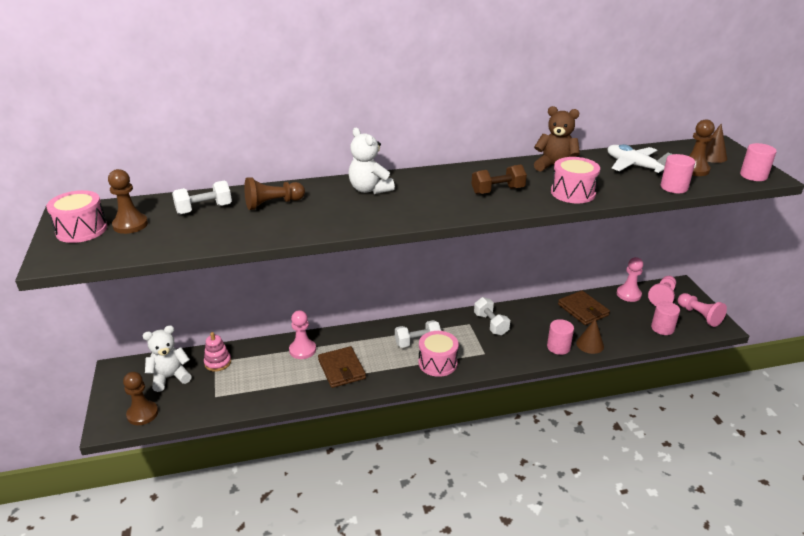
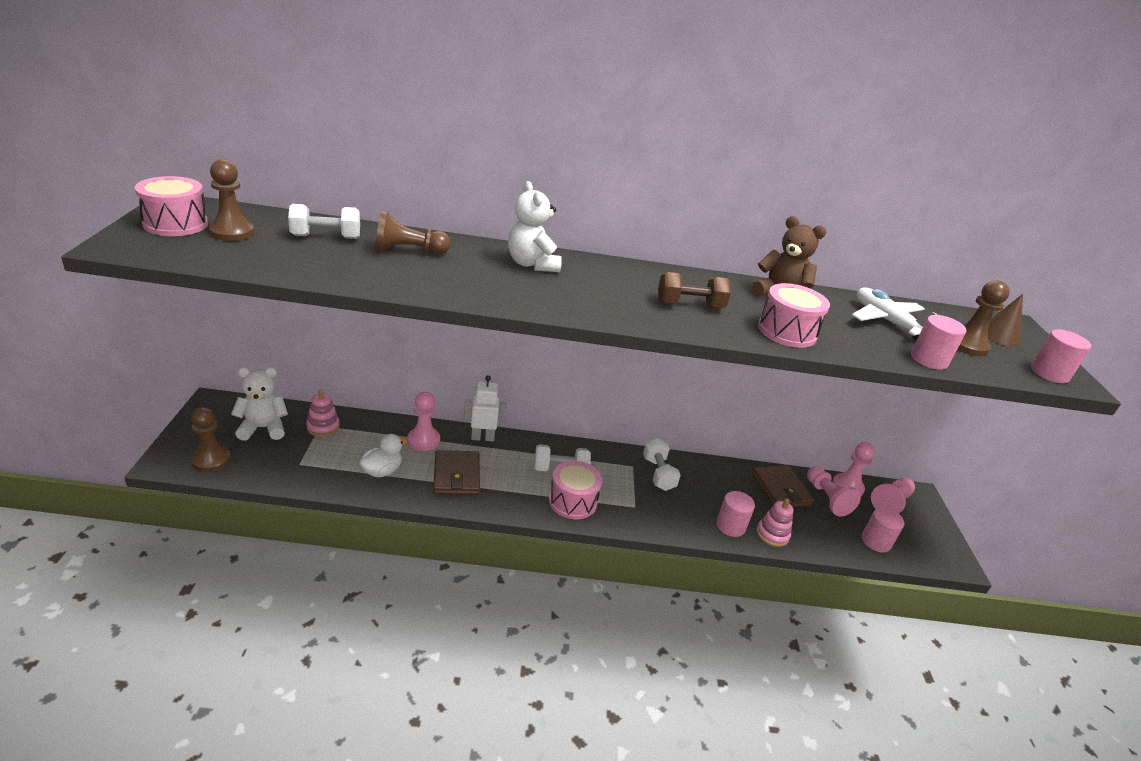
camera: 10 degrees right, 0 degrees up
brown cone [576,318,604,354] -> pink stacking toy [756,498,794,547]
pink pawn [678,293,727,327] -> pink pawn moved to [807,466,861,517]
none -> white duck [359,434,408,478]
none -> white robot [464,375,507,441]

